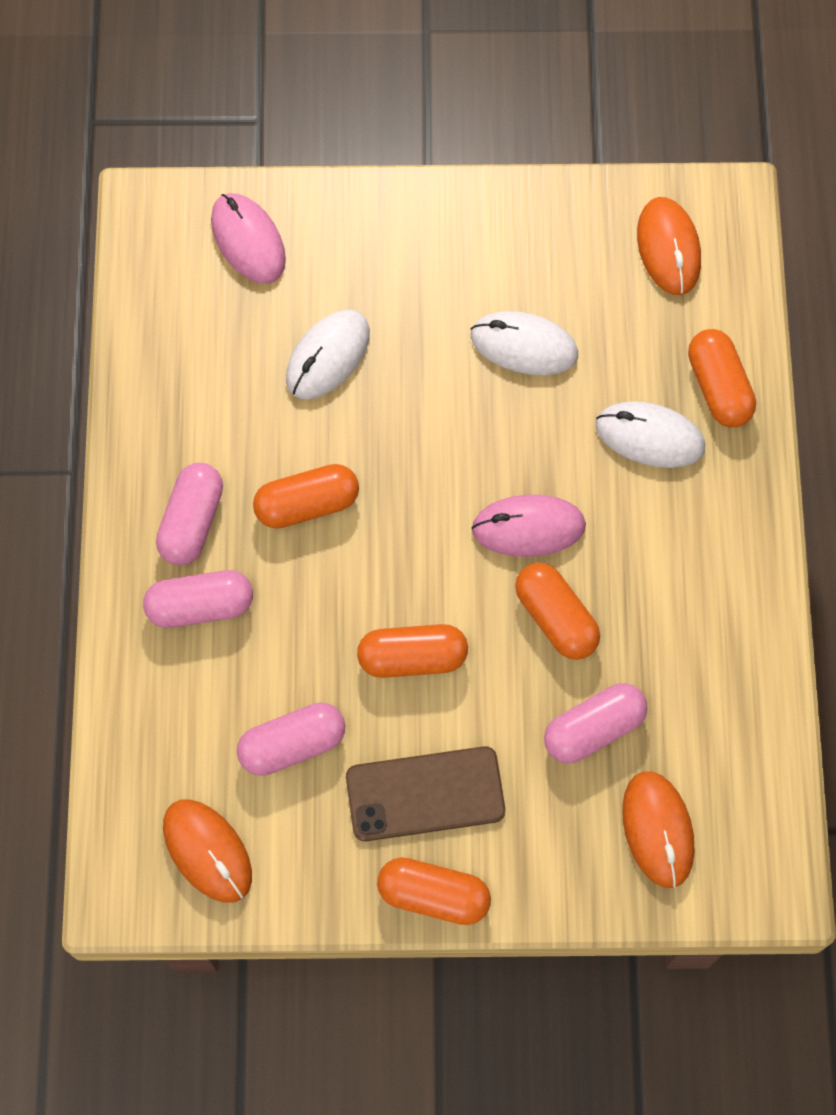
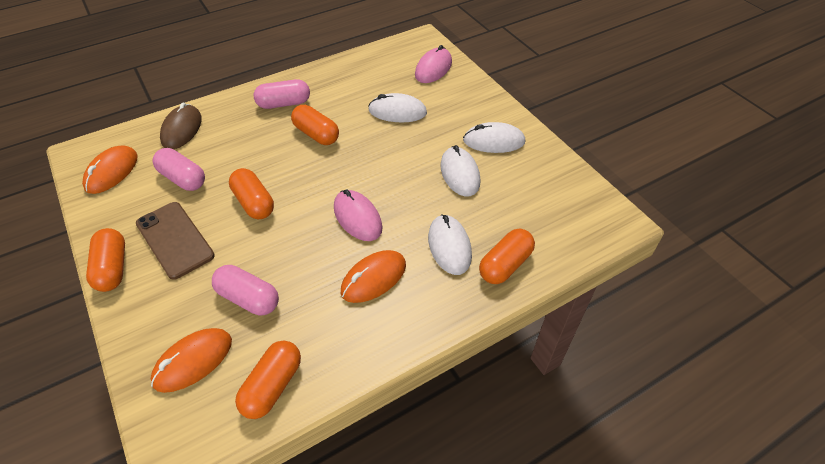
camera: 60 degrees right, 20 degrees down
pink capsule [143,570,253,628] -> none
orange capsule [515,563,600,660] -> orange capsule moved to [235,341,301,419]
orange mouse [637,197,701,295] -> orange mouse moved to [341,250,406,303]
none -> brown mouse [160,103,202,149]
none -> white mouse [463,122,525,153]

